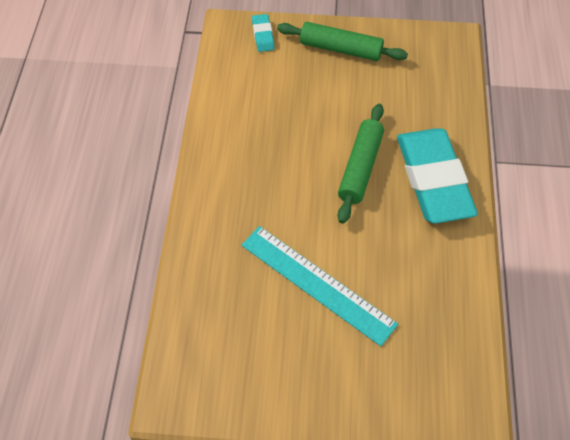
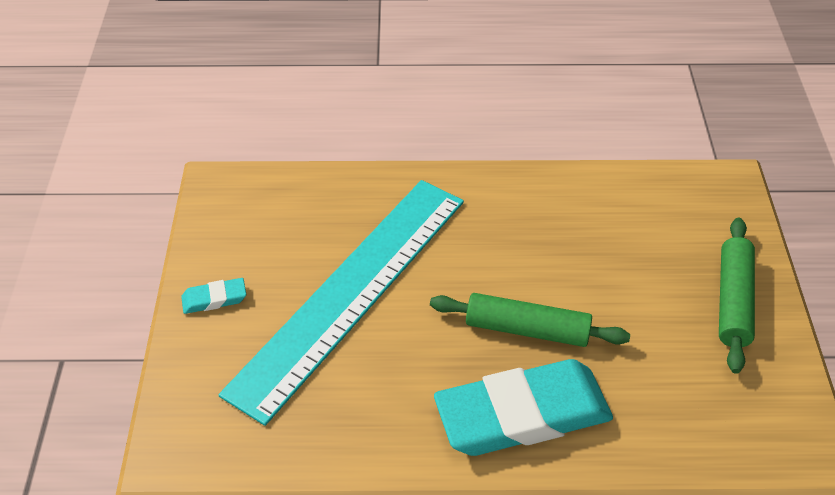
camera: 85 degrees right, 10 degrees down
turquoise ruler [241,226,398,346] -> turquoise ruler [219,180,464,426], size x1.59
turquoise eraser [252,14,275,52] -> turquoise eraser moved to [181,278,246,314]

